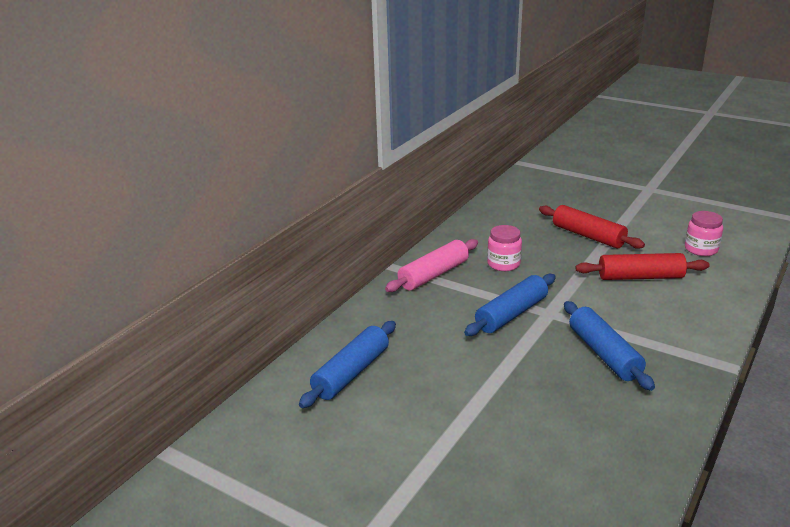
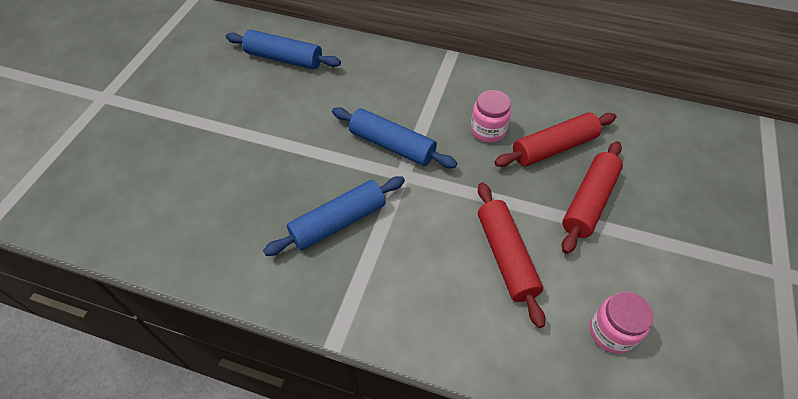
camera: 75 degrees right, 25 degrees up
pink rolling pin [385,239,478,292] -> none
none -> red rolling pin [494,112,616,167]

